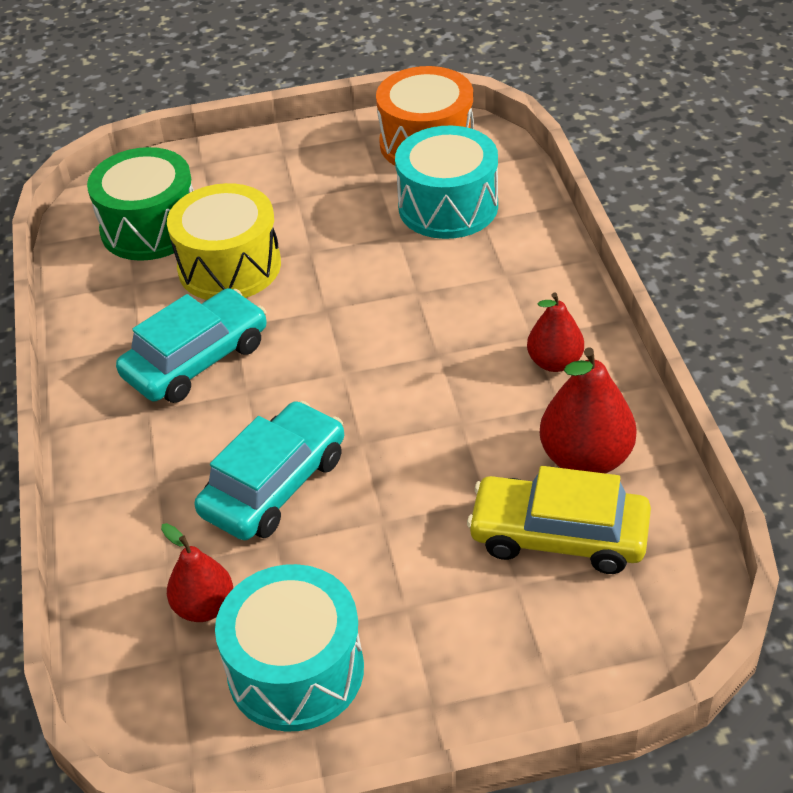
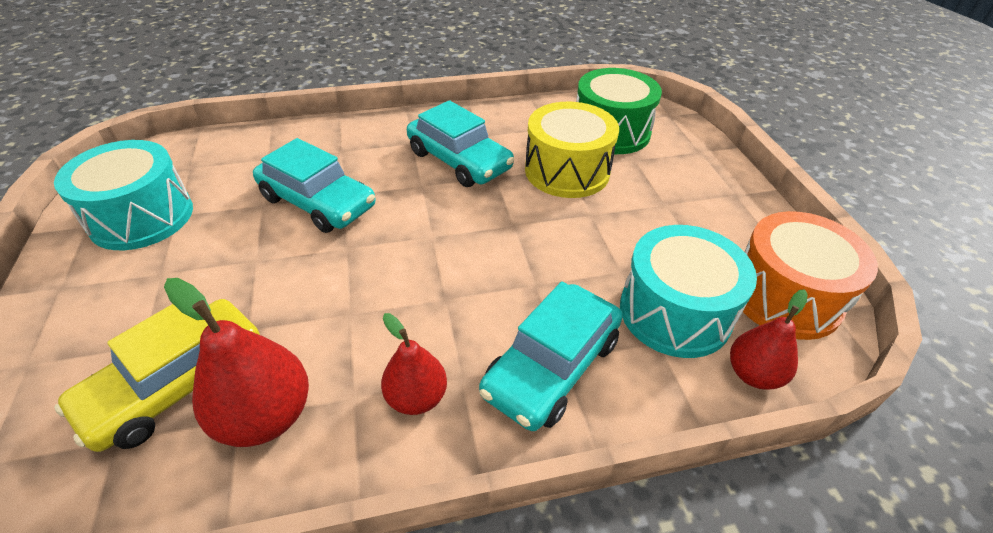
camera: 85 degrees right, 0 degrees up
red pear [161,523,233,622] -> red pear moved to [730,289,808,390]
yellow car [467,466,651,574] -> yellow car turned 150 degrees counterclockwise [54,299,260,452]
none -> turquoise car [479,281,623,431]

